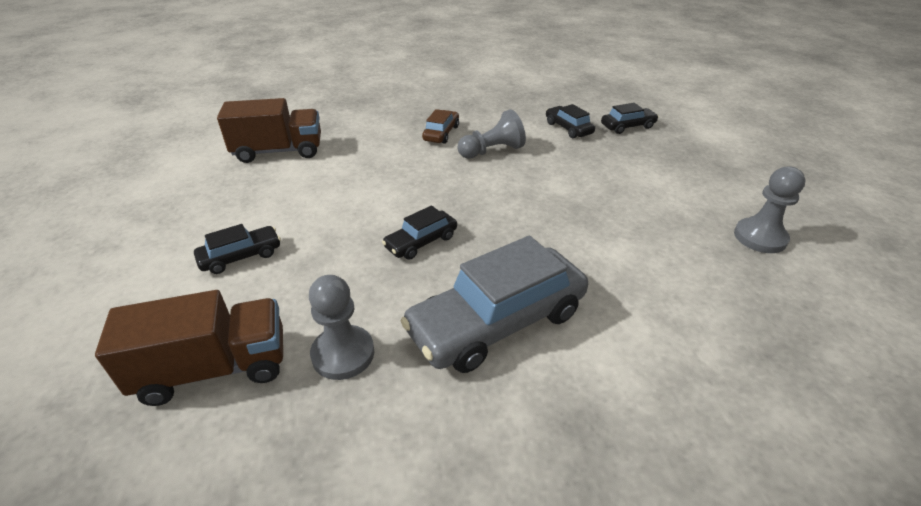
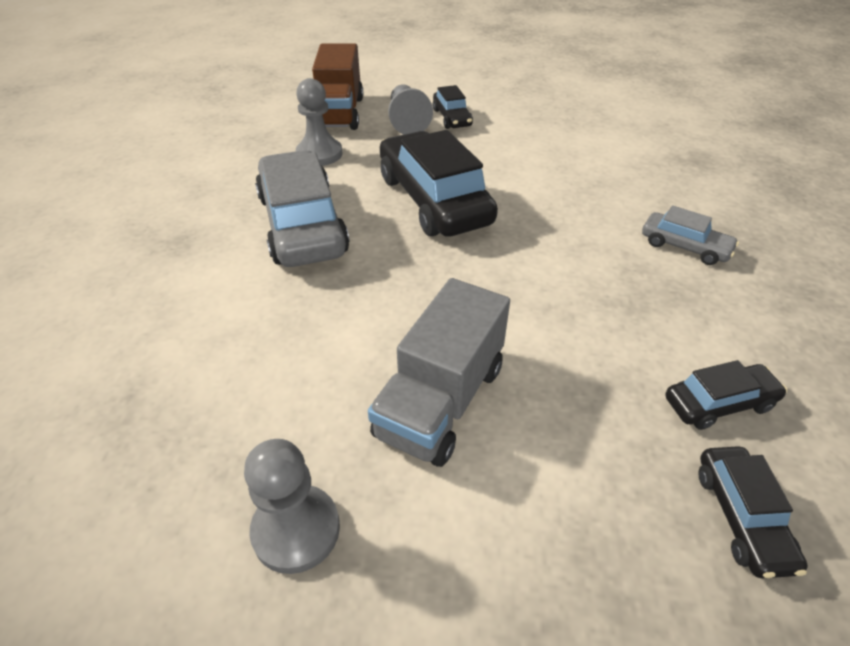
camera: 105 degrees right, 5 degrees up
brown truck [217,98,321,163] -> none
black car [382,205,457,260] -> black car [380,130,498,237], size x2.04
brown car [422,109,459,144] -> grey car [642,205,739,265]
grey pawn [457,109,526,159] -> grey pawn moved to [388,84,433,134]
none -> grey truck [368,278,510,467]

